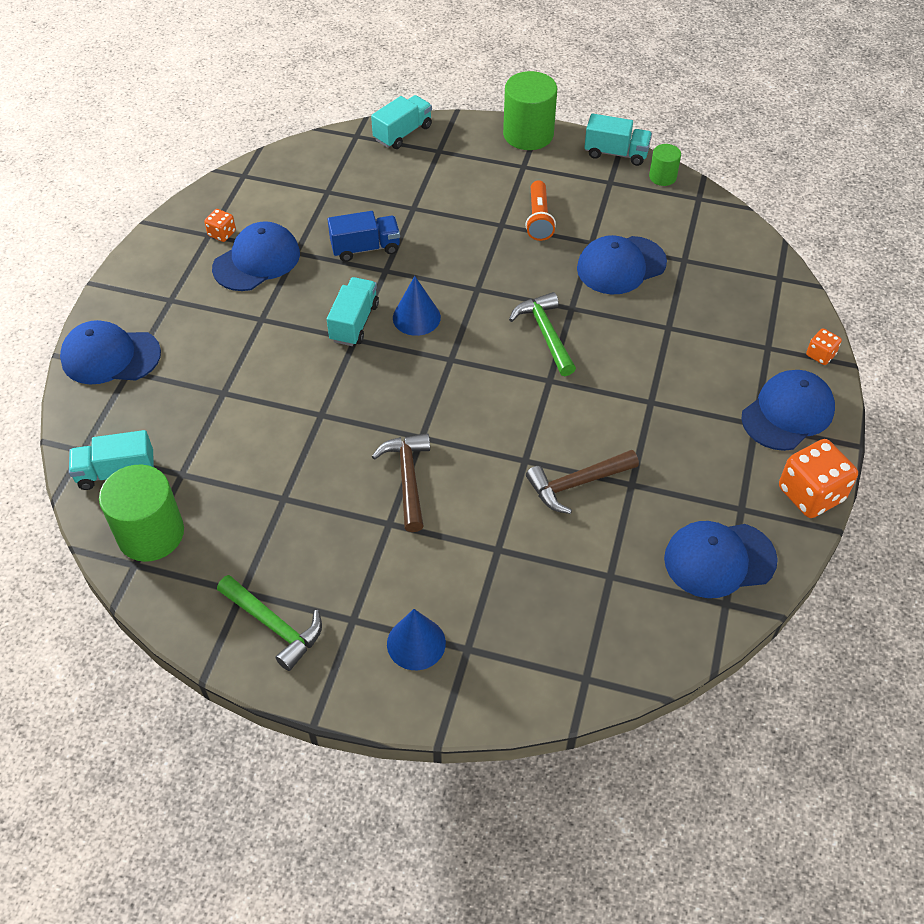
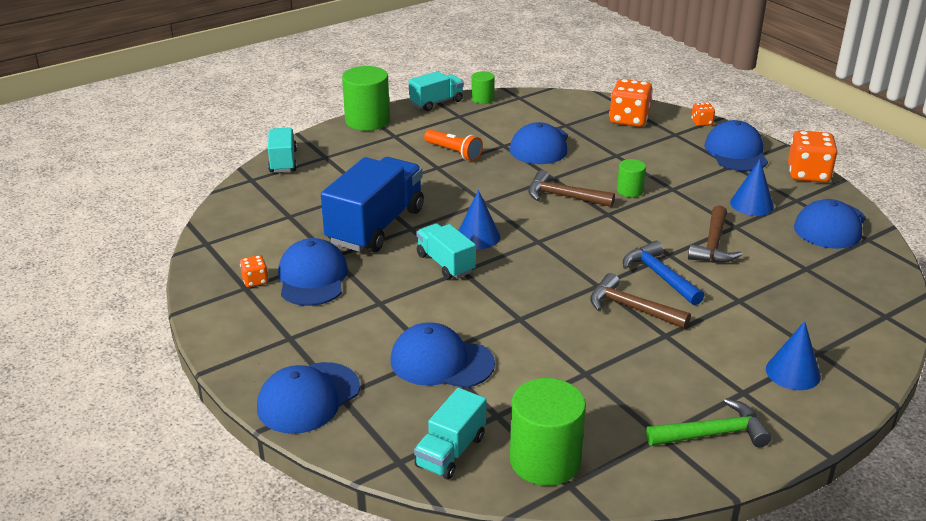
camera: 50 degrees left, 20 degrees down
blue truck [327,211,400,262] -> blue truck [321,157,424,253], size x1.83
green hammer [509,292,576,376] -> brown hammer [528,170,615,207]
none -> blue cap [390,322,495,388]
none -> orange dice [609,79,653,127]
none -> green cylinder [617,159,646,197]
none -> blue hammer [623,241,704,305]
none -> blue cone [730,159,774,216]

